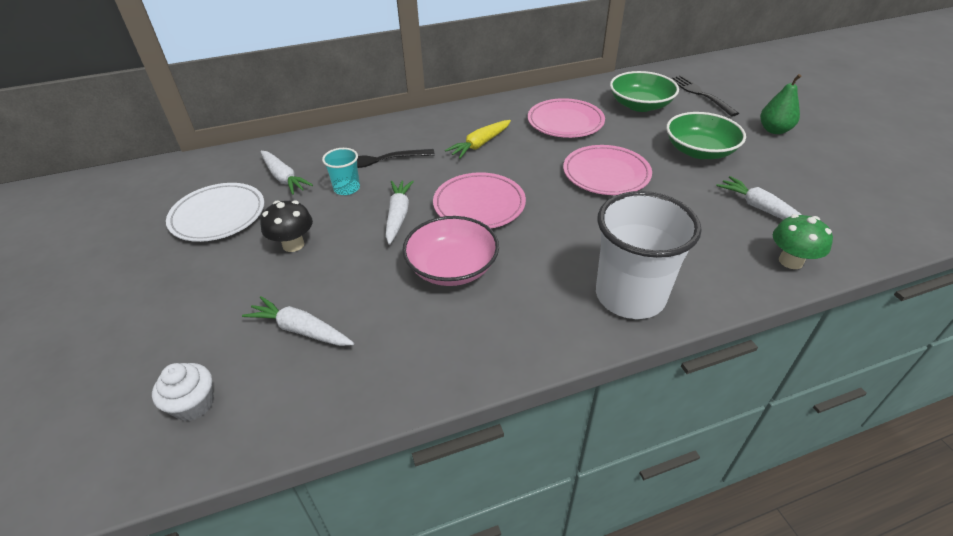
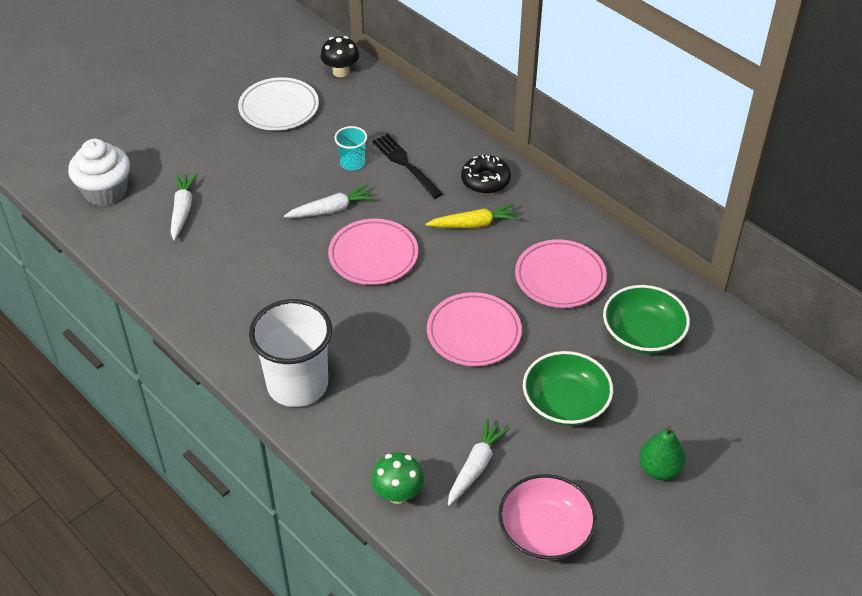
camera: 65 degrees right, 5 degrees up
white cupcake [152,363,214,421] -> white cupcake [68,139,130,206], size x1.66
white carrot [260,151,313,195] -> none
black mushroom [261,200,313,252] -> black mushroom moved to [321,36,359,77]
pink bowl [402,216,499,286] -> pink bowl moved to [498,474,597,560]
yellow carrot [445,120,511,159] -> yellow carrot turned 150 degrees clockwise [425,204,520,228]
black fork [671,75,739,117] -> none
none -> black donut [461,155,511,194]

